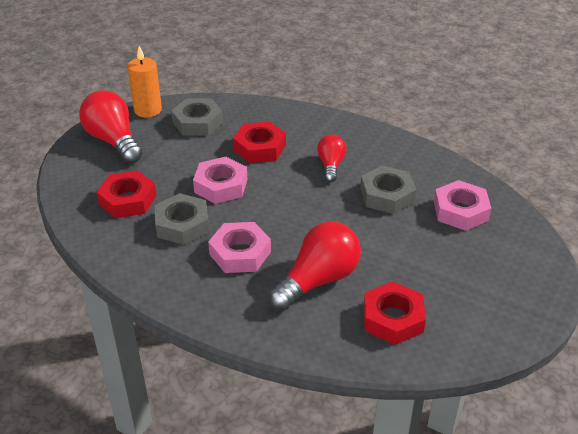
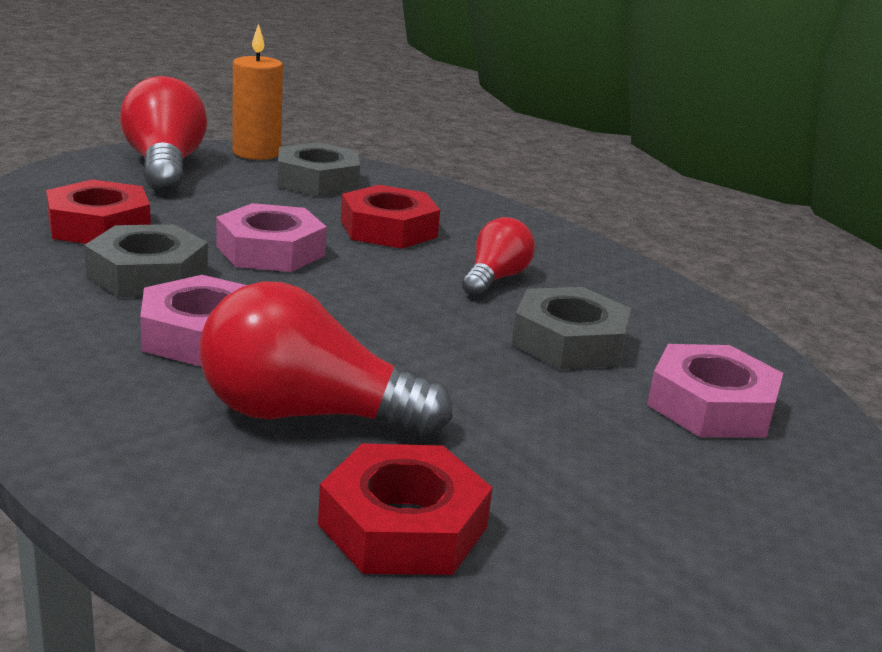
camera: 20 degrees right, 15 degrees down
red light bulb [269,221,361,311] -> red light bulb turned 150 degrees counterclockwise [200,281,453,437]

